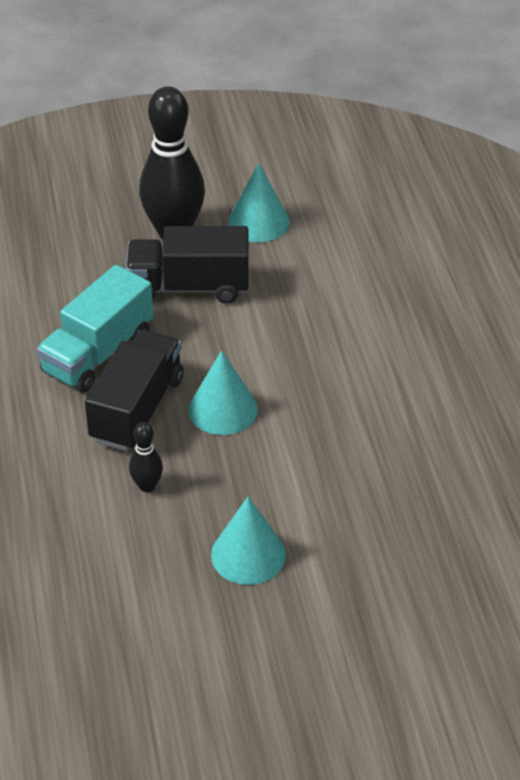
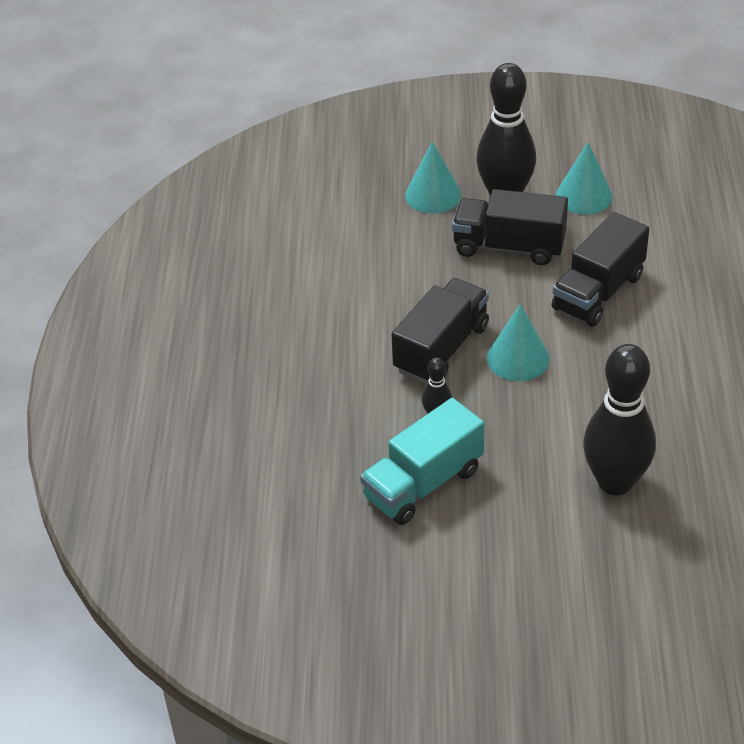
camera: 15 degrees right, 0 degrees up
turquoise truck [37,265,153,393] -> turquoise truck moved to [360,398,484,525]
turquoise cone [211,497,286,585] -> turquoise cone moved to [405,141,461,213]
none -> black truck [551,212,649,327]
none -> black bowling pin [583,344,656,495]

